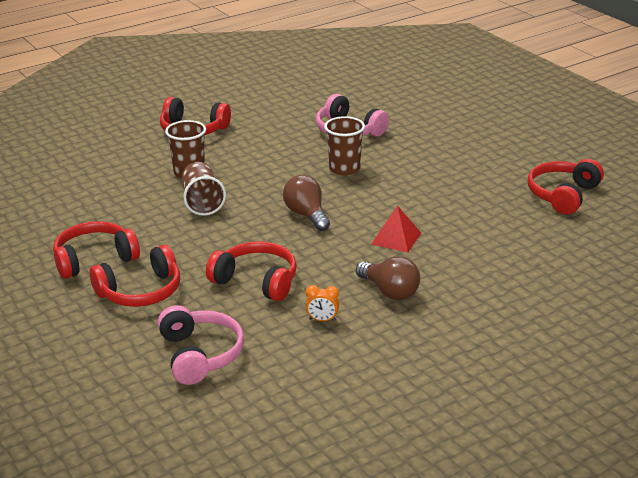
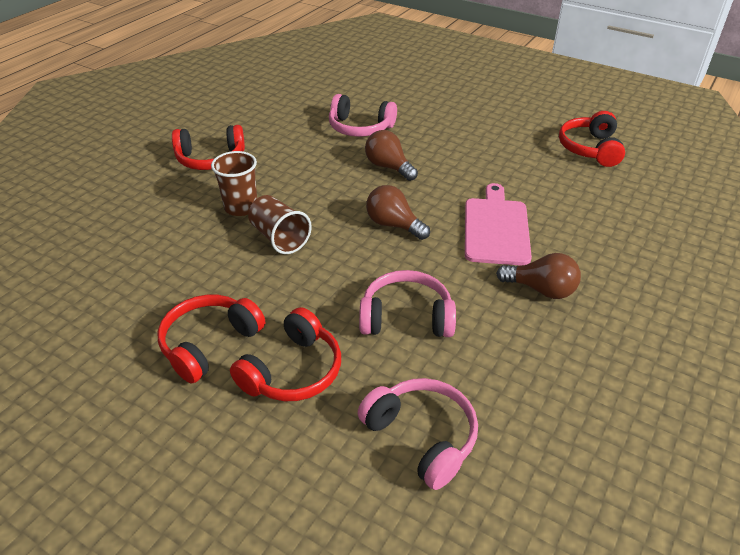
camera: 25 degrees left, 10 degrees up
red headphones [206,241,297,301] -> pink headphones [359,270,456,337]
orange clock [306,285,339,321] -> none
brown cup [324,116,365,176] -> brown light bulb [365,130,418,181]
red pyramid [372,205,421,253] -> pink cutting board [465,183,532,266]

